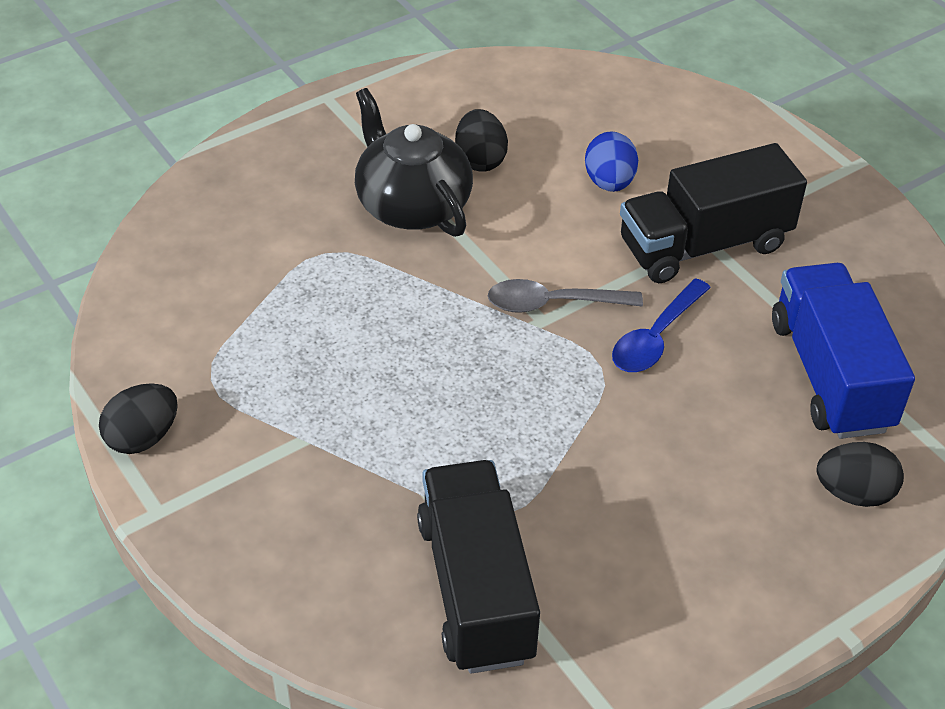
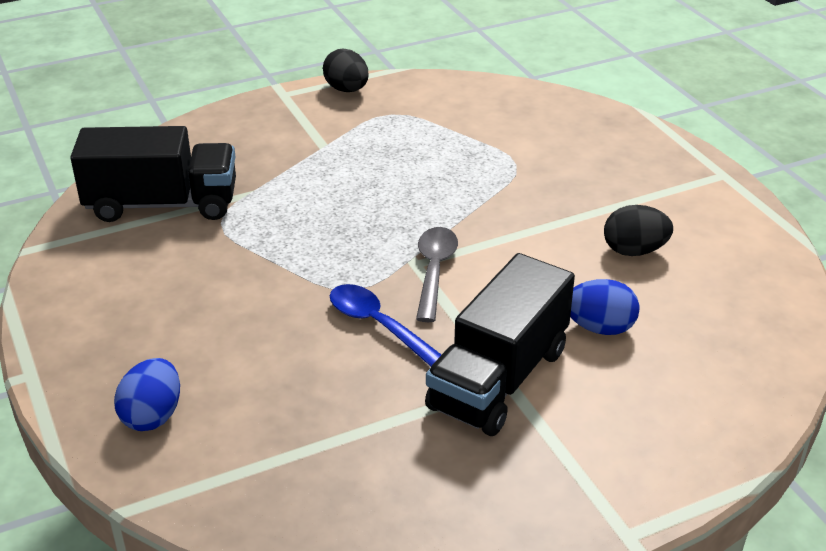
camera: 100 degrees right, 10 degrees down
black teapot [355,88,473,237] -> none
black truck [620,143,807,283] -> black truck turned 135 degrees counterclockwise [425,253,575,436]
blue truck [772,263,915,439] -> none
black egg [817,442,904,507] -> blue egg [114,358,180,431]

